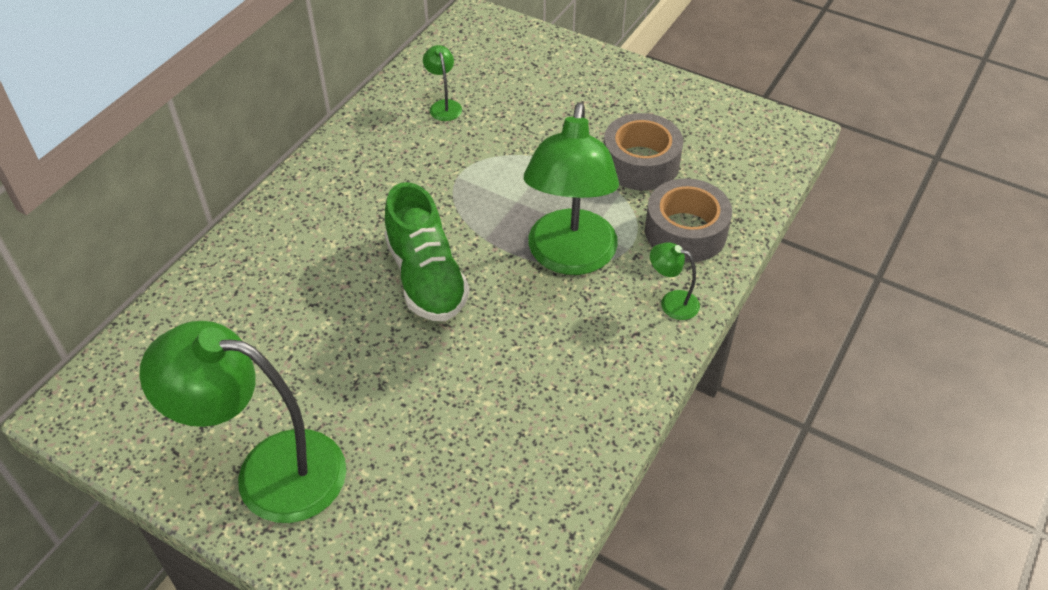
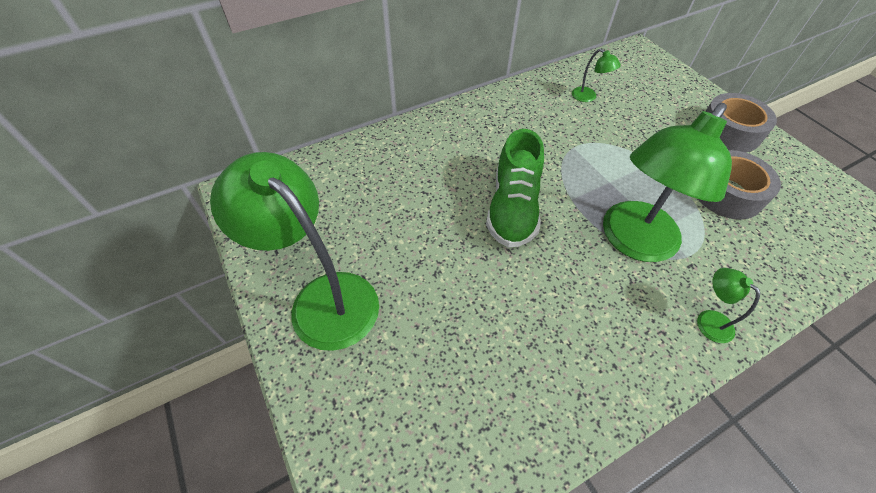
camera: 30 degrees right, 5 degrees up
green lamp [423,45,462,121] -> green lamp turned 120 degrees clockwise [572,49,621,102]
grey tape [645,178,732,262] -> grey tape moved to [705,93,777,152]

